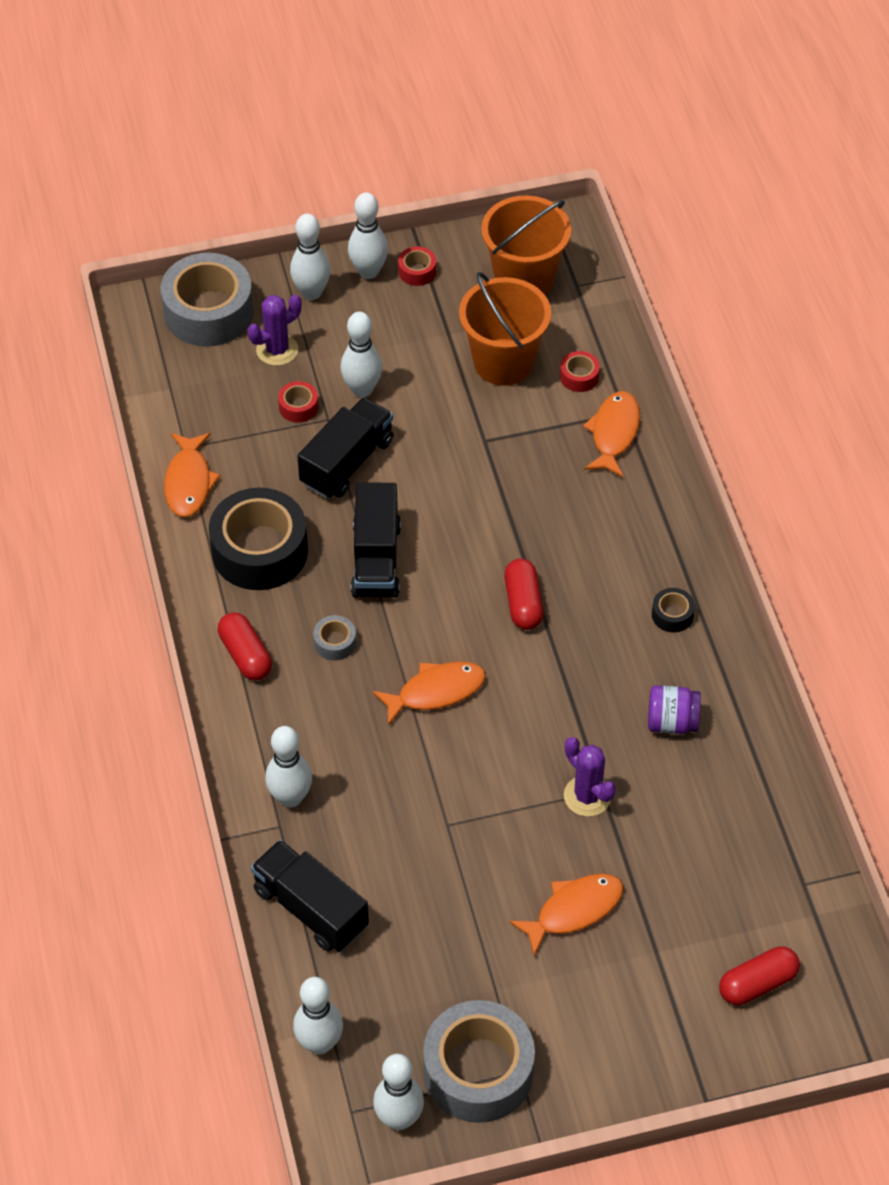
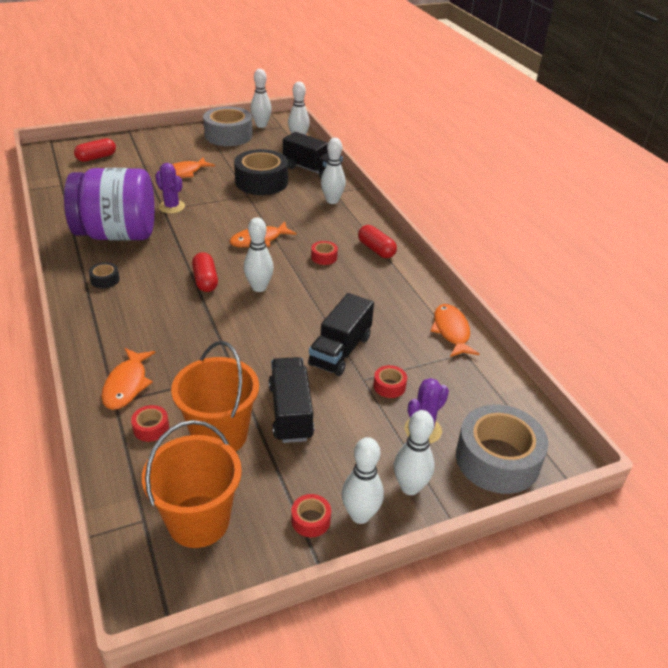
camera: 170 degrees right, 15 degrees down
black tape [209,488,308,590] -> black tape moved to [234,149,288,195]
grey tape [313,615,356,661] -> red tape [311,241,338,265]
white bowling pin [340,312,382,398] -> white bowling pin moved to [244,217,274,292]
black truck [351,482,401,598] -> black truck moved to [269,357,314,443]
purple jar [648,685,701,734] -> purple jar [64,168,155,241], size x2.49

